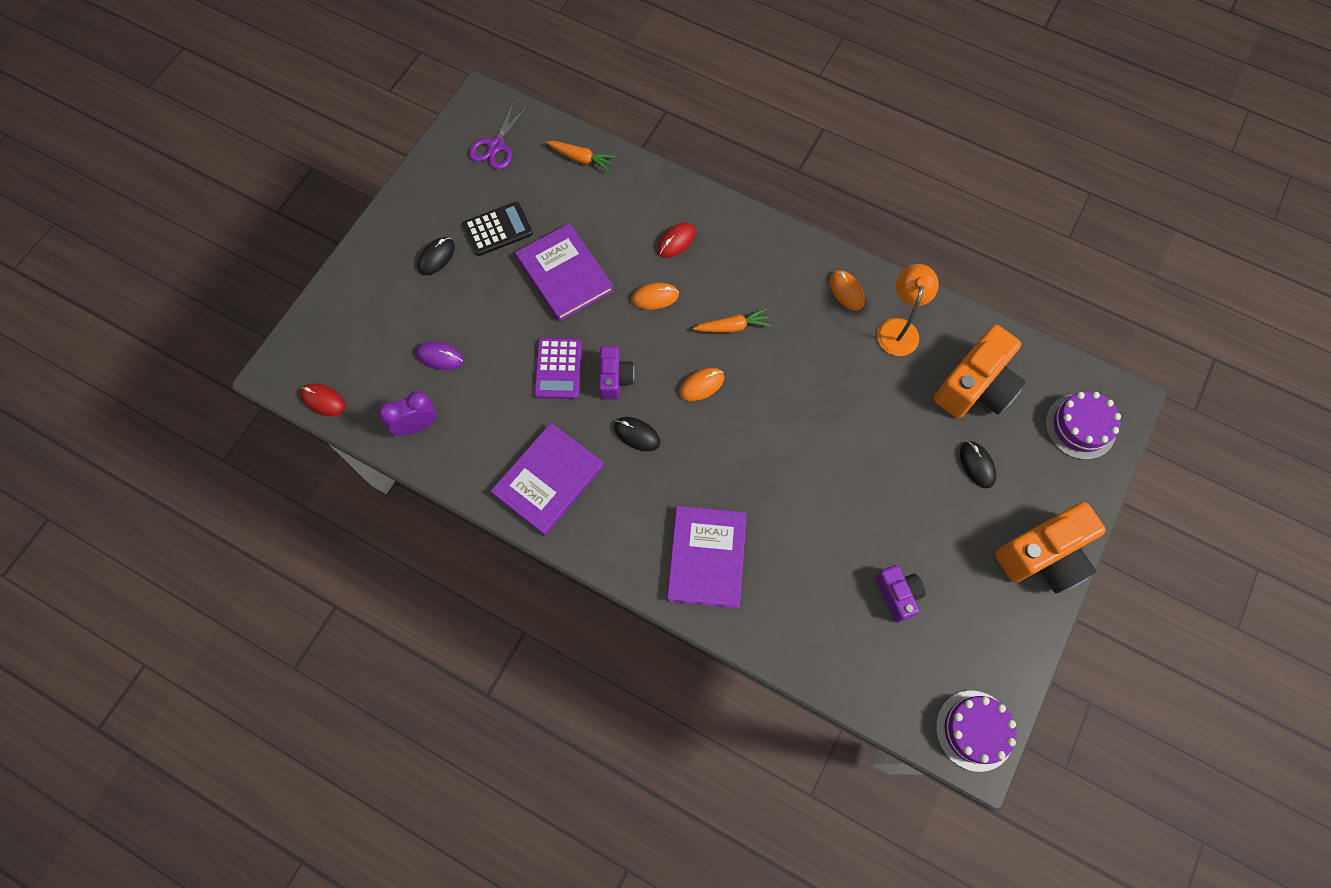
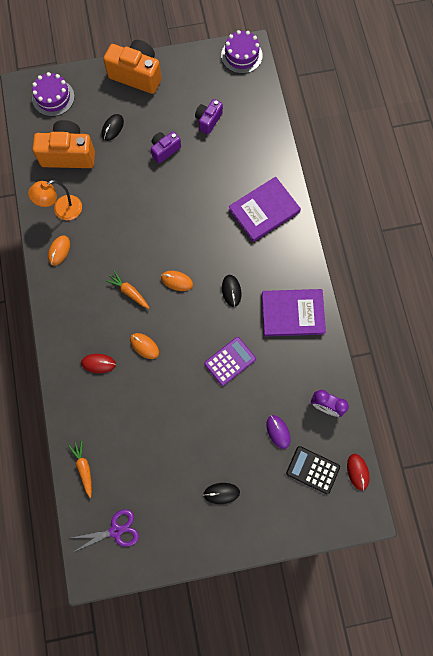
camera: 130 degrees left, 5 degrees up
black calculator [463,202,533,256] -> black calculator moved to [286,446,340,494]
purple book [515,223,614,322] -> none
purple camera [599,346,635,399] -> purple camera moved to [151,131,181,163]

